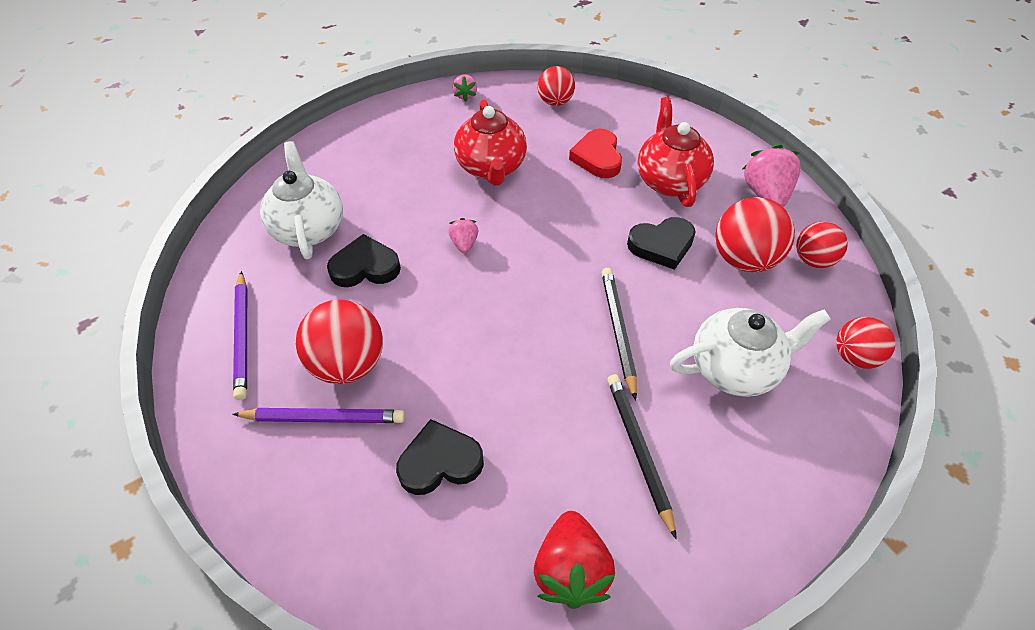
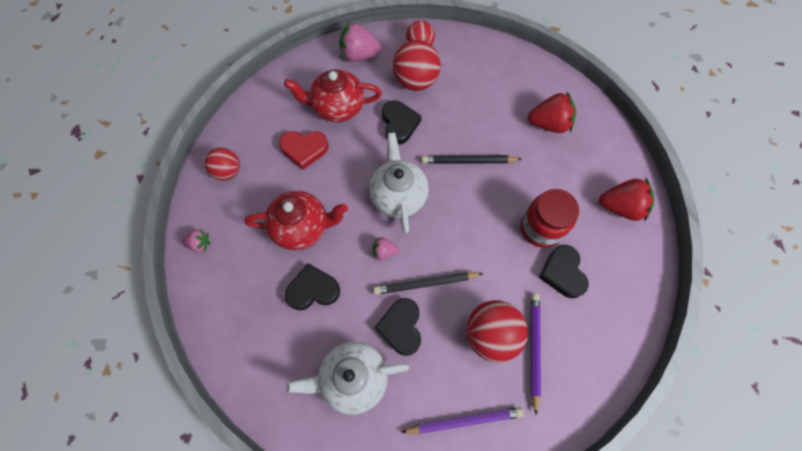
camera: 85 degrees left, 15 degrees up
black pencil [607,374,677,539] -> black pencil moved to [373,272,484,295]
white teapot [670,308,831,397] -> white teapot moved to [369,132,429,233]
red ball [836,317,895,369] -> none
none -> black heart [284,263,340,310]
none -> red jar [521,189,579,248]
none -> red strawberry [528,92,576,133]

